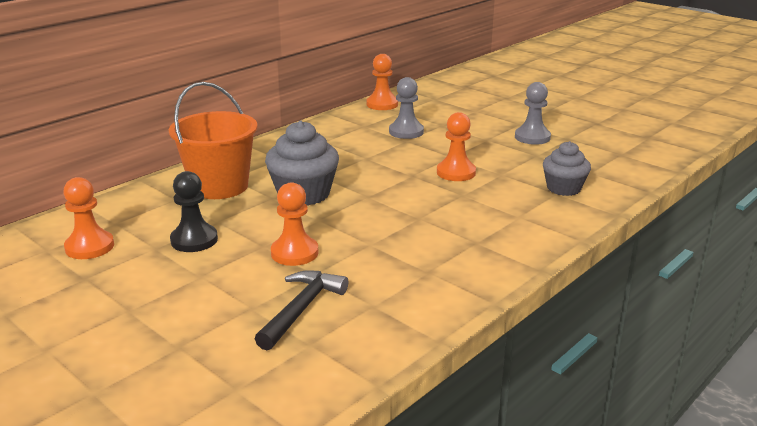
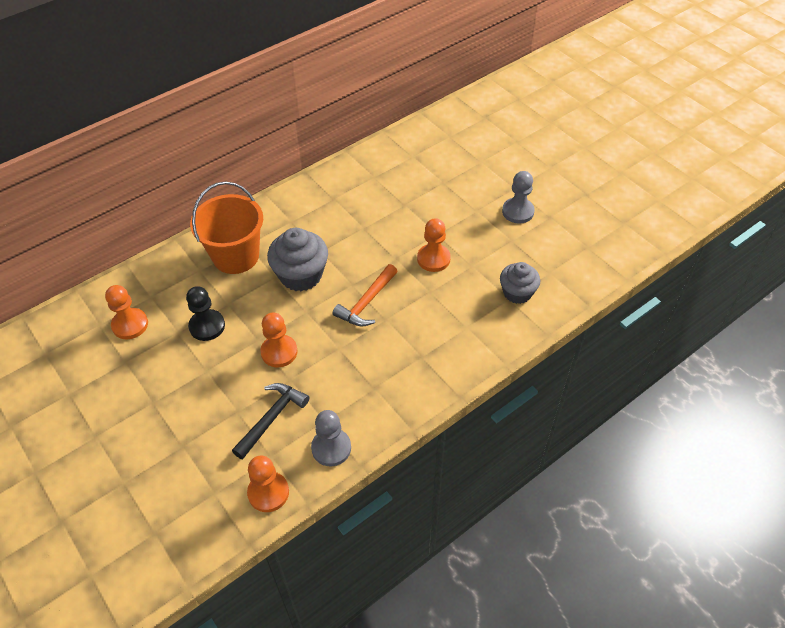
camera: 10 degrees right, 25 degrees up
orange pawn [366,54,398,110] -> orange pawn moved to [247,456,289,512]
grey pawn [389,77,424,139] -> grey pawn moved to [311,410,351,466]
none -> orange hammer [333,264,398,326]

